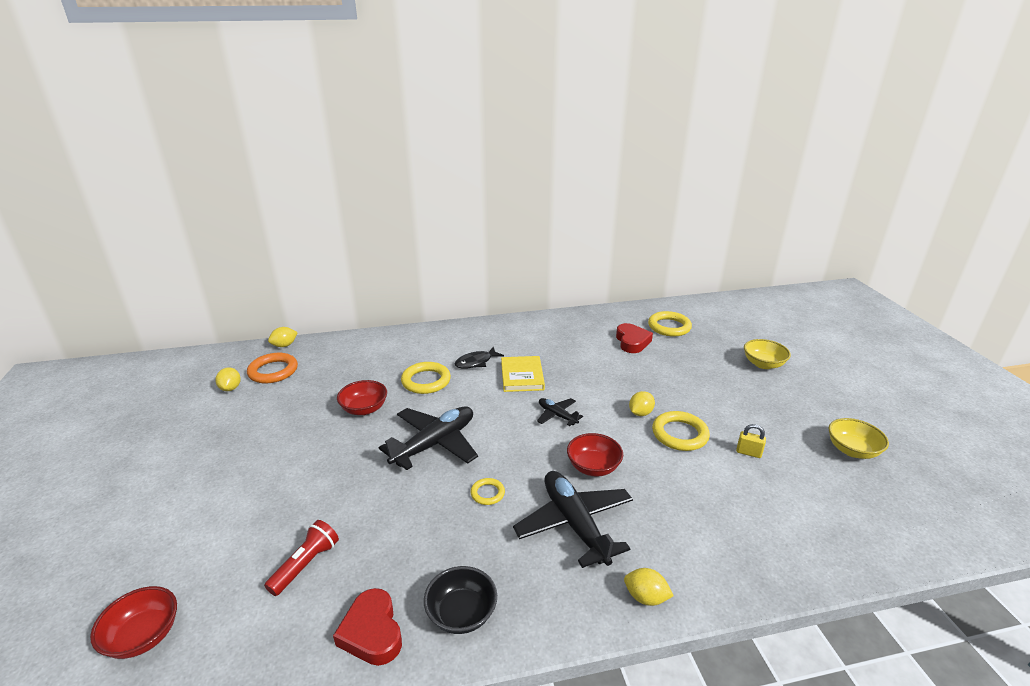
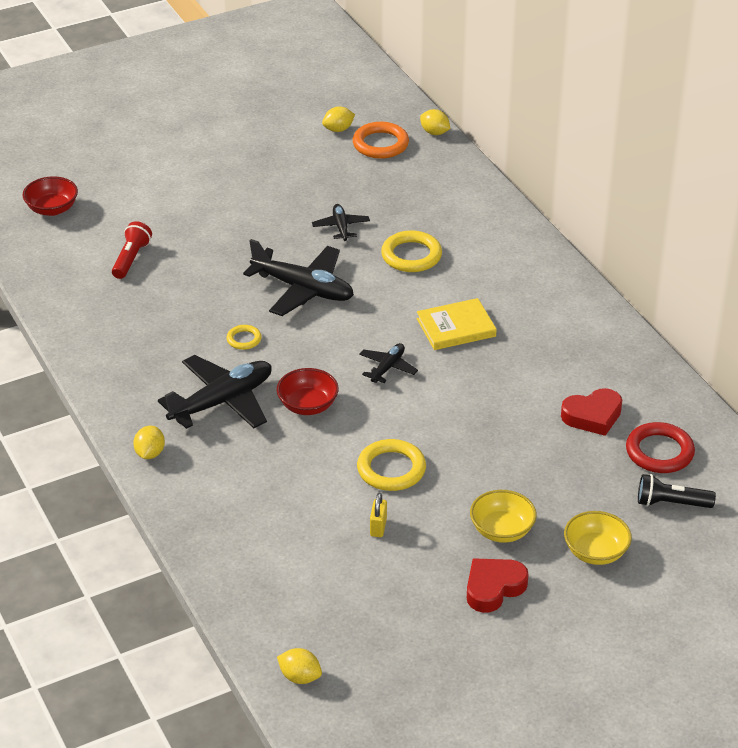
camera: 75 degrees right, 10 degrees up
red flashlight [264,520,339,596] -> red flashlight turned 90 degrees counterclockwise [112,221,152,279]
red heart [333,588,402,666] -> red heart moved to [467,558,529,613]
red bowl [337,380,387,415] -> black plane [312,204,370,241]
black bowl [424,566,497,634] -> none
black fish [455,347,504,369] -> none
yellow lemon [629,391,655,416] -> yellow lemon moved to [277,648,322,684]
yellow ring [648,311,692,336] -> red ring [626,422,695,473]
yellow bowl [829,418,889,459] -> yellow bowl moved to [470,490,537,543]
none -> black flashlight [638,474,716,508]

